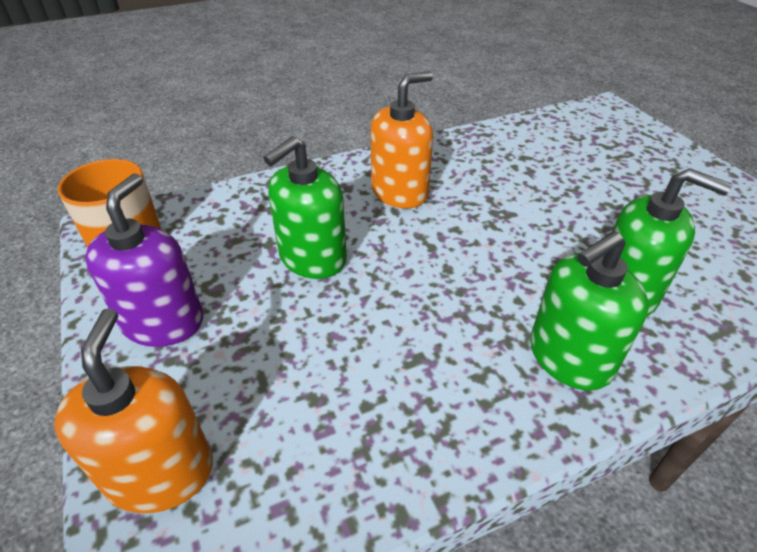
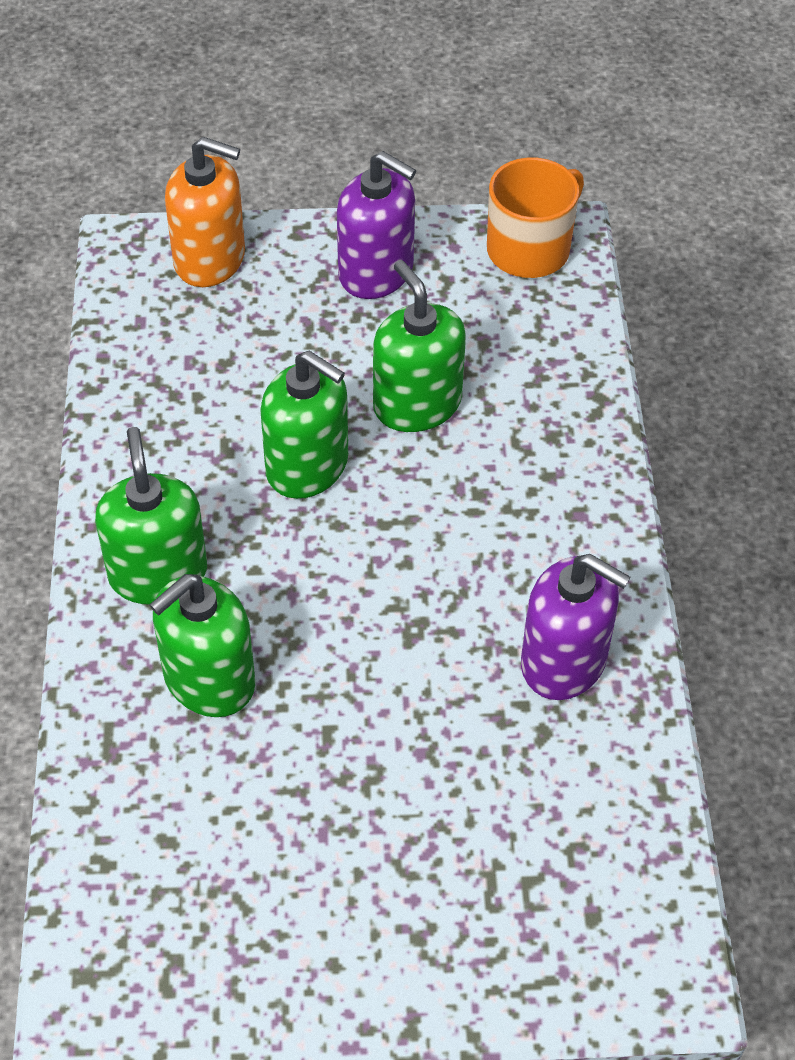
camera: 110 degrees right, 10 degrees up
orange soap dispenser [371,71,433,208] -> none
none -> green soap dispenser [260,351,348,499]
none -> purple soap dispenser [521,554,631,700]

